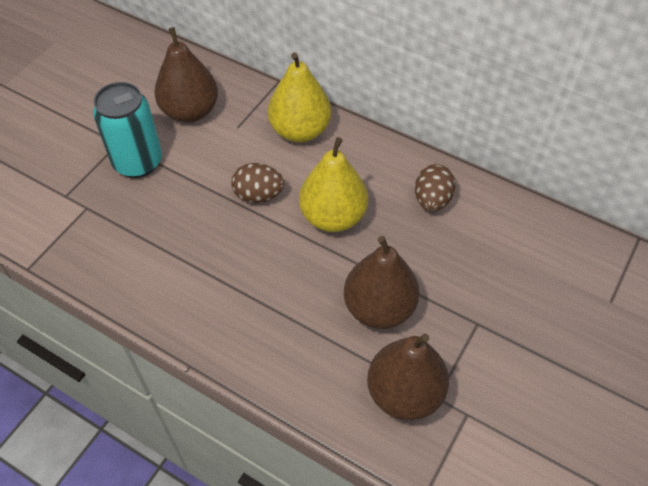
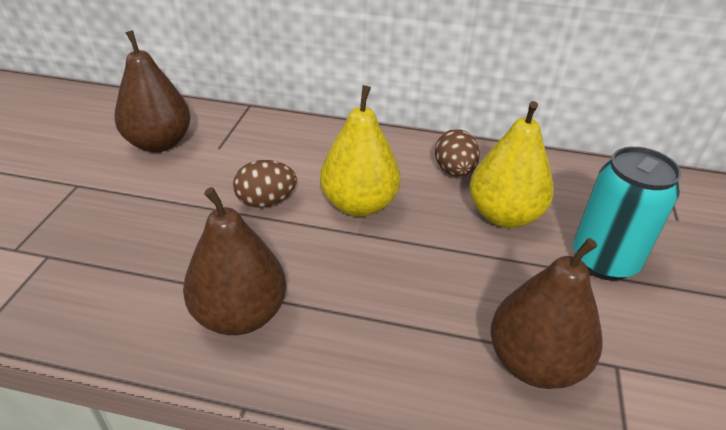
camera: 20 degrees left, 15 degrees down
turquoise can [93,82,162,178] -> turquoise can moved to [573,147,681,281]
yellow pear [268,52,331,143] -> yellow pear moved to [470,101,554,228]
brown pear [344,236,420,329] -> brown pear moved to [183,187,286,335]

